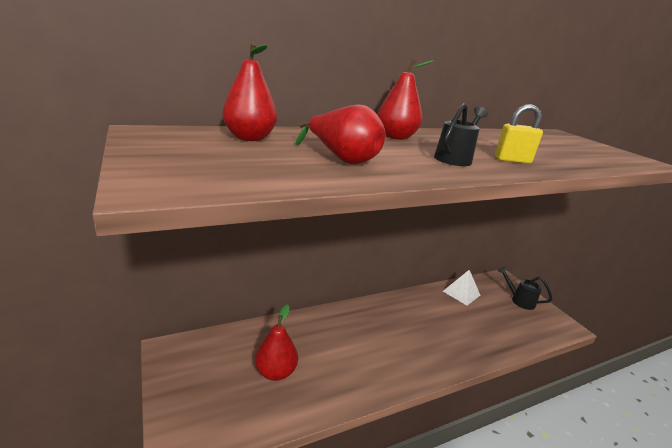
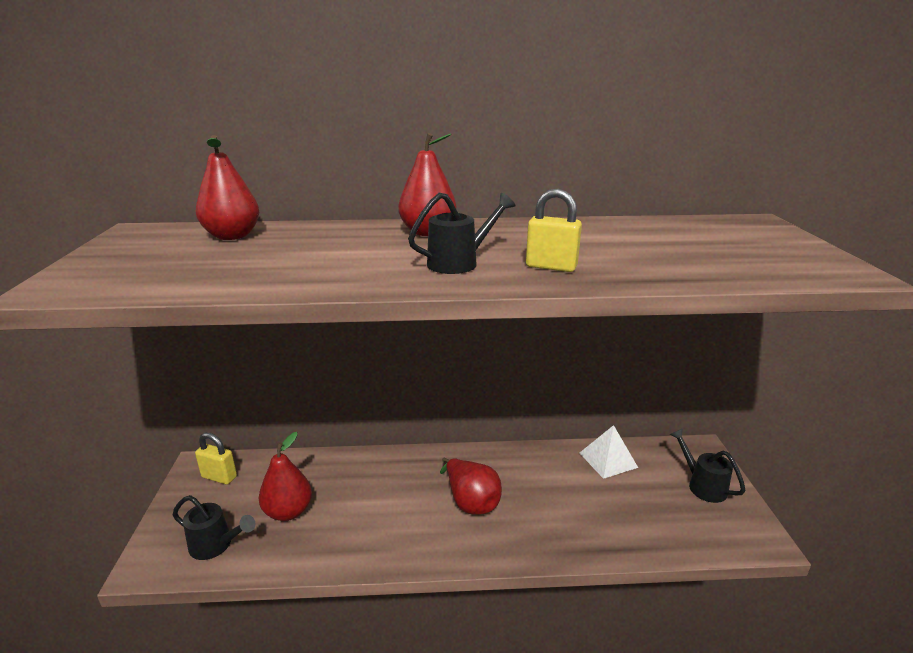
camera: 25 degrees right, 0 degrees up
red pear [296,104,385,164] -> red pear moved to [440,458,502,515]
none -> black watering can [173,495,255,560]
none -> yellow padlock [195,433,237,485]

